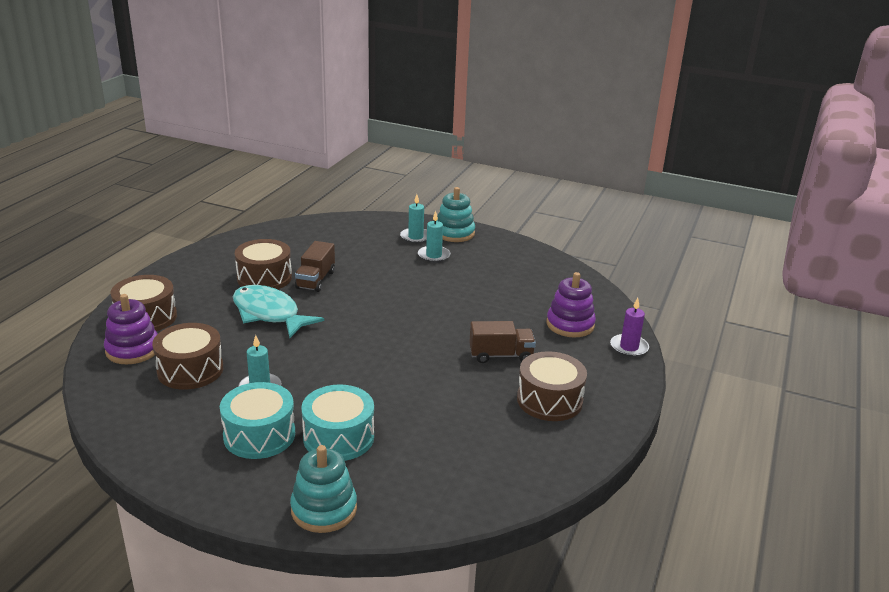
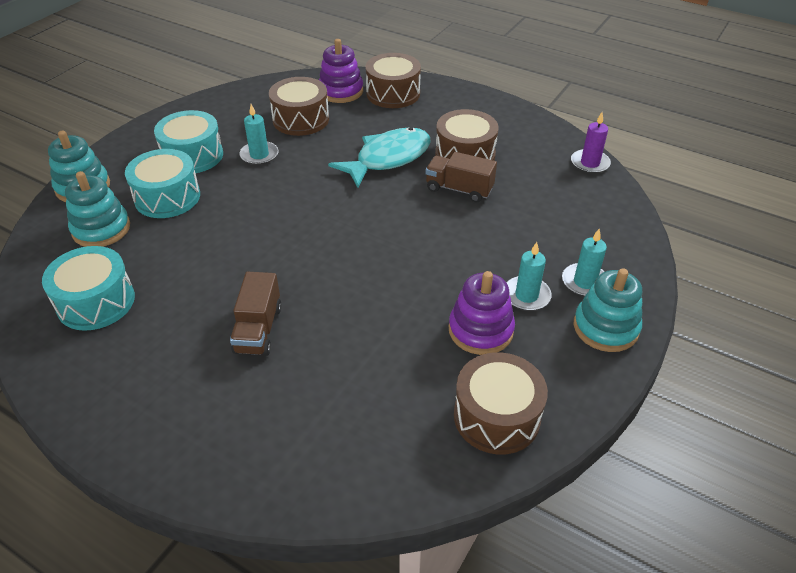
camera: 100 degrees right, 15 degrees up
brown drum [517,351,587,421] -> brown drum moved to [454,352,548,455]
purple stacking toy [547,272,596,338] -> purple stacking toy moved to [449,271,515,355]
purple candle [610,298,649,357] -> purple candle moved to [571,112,611,174]
none -> turquoise drum [42,246,135,331]
none -> turquoise stacking toy [65,171,130,247]

